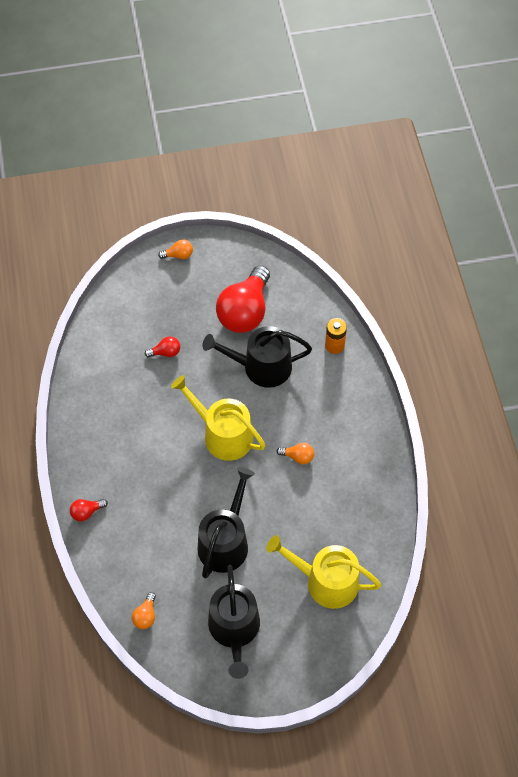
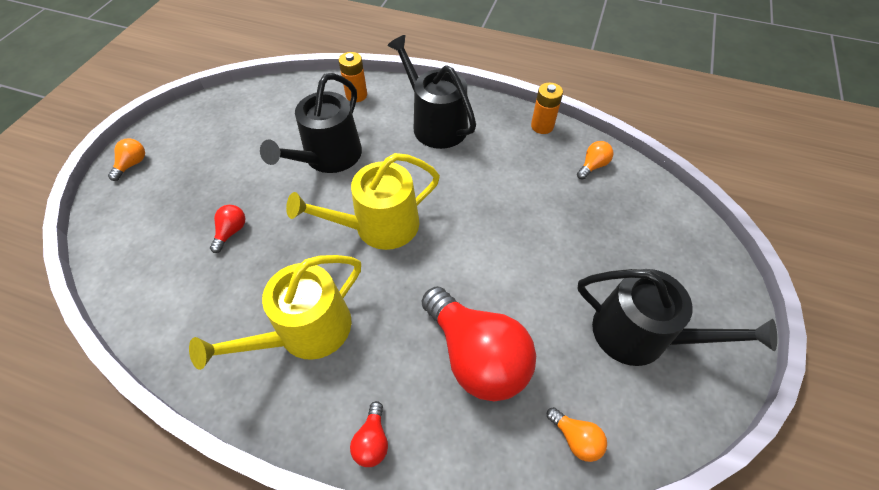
camera: 60 degrees left, 5 degrees down
black watering can [198,467,255,579] -> black watering can moved to [387,35,476,149]
red light bulb [216,265,270,333] -> red light bulb moved to [422,286,536,402]
yellow watering can [266,535,381,609] -> yellow watering can moved to [189,255,361,370]
orange light bulb [277,443,314,464] -> orange light bulb moved to [577,141,613,179]
none -> orange battery [531,82,563,134]

